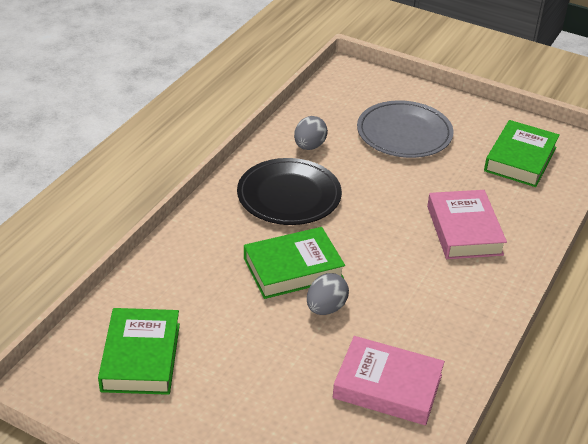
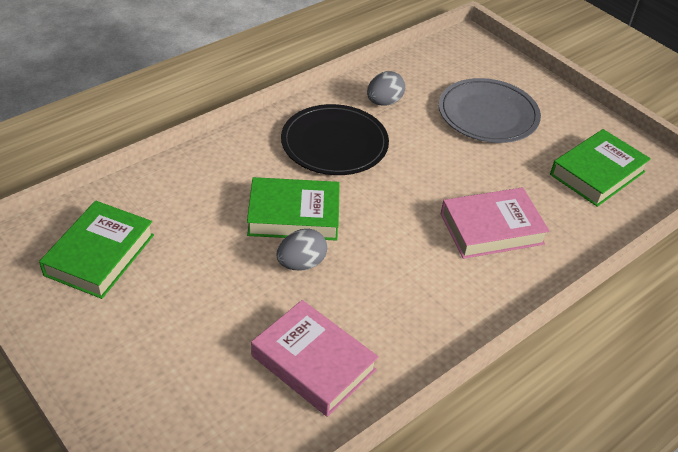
camera: 20 degrees right, 5 degrees up
pink book [427,190,507,259] -> pink book turned 60 degrees clockwise [440,187,550,259]

